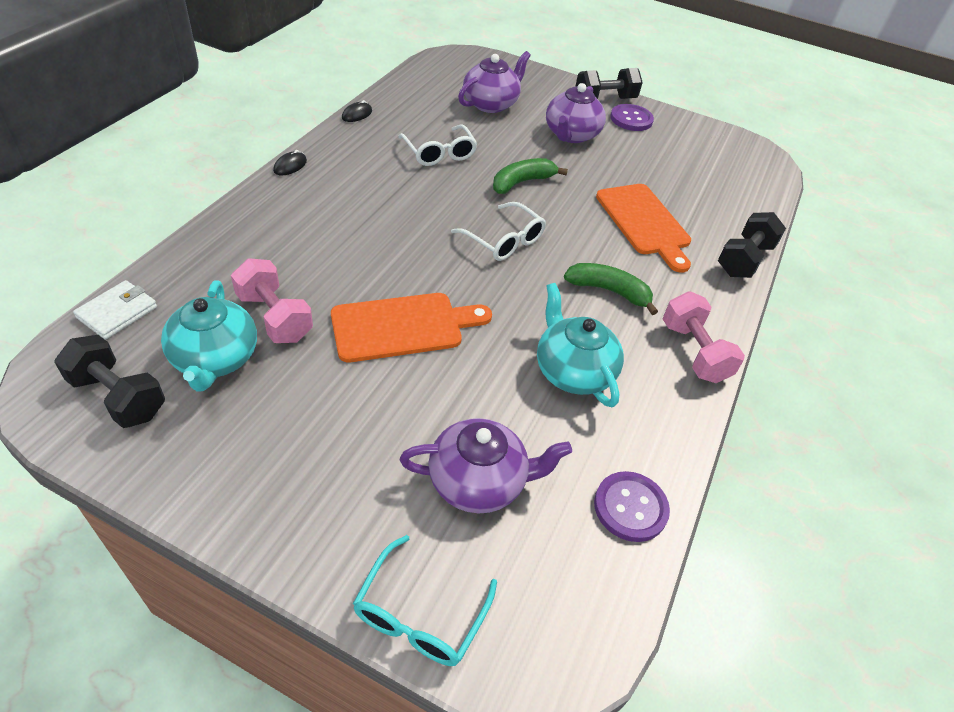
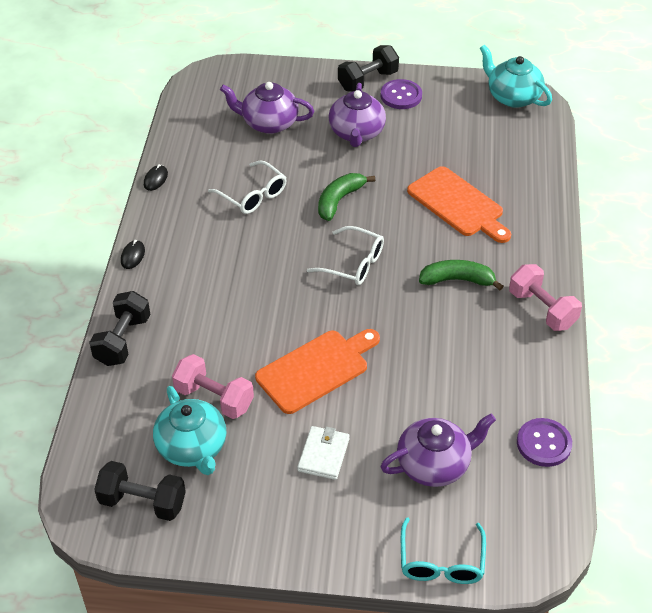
camera: 15 degrees left, 0 degrees up
white wallet [73,280,157,340] -> white wallet moved to [297,426,349,480]
purple teapot [458,51,531,113] -> purple teapot turned 105 degrees counterclockwise [220,82,314,134]
turquoise teapot [537,283,624,407] -> turquoise teapot moved to [480,45,552,108]
black dumbbell [718,212,786,278] -> black dumbbell moved to [89,291,150,366]

